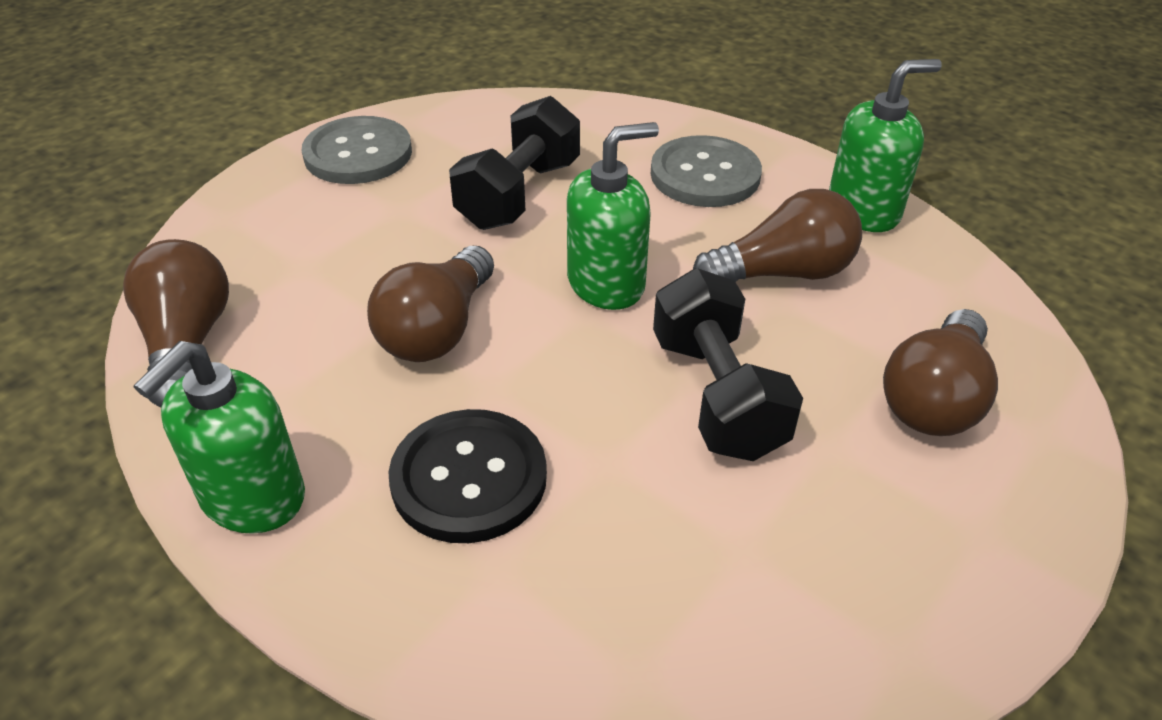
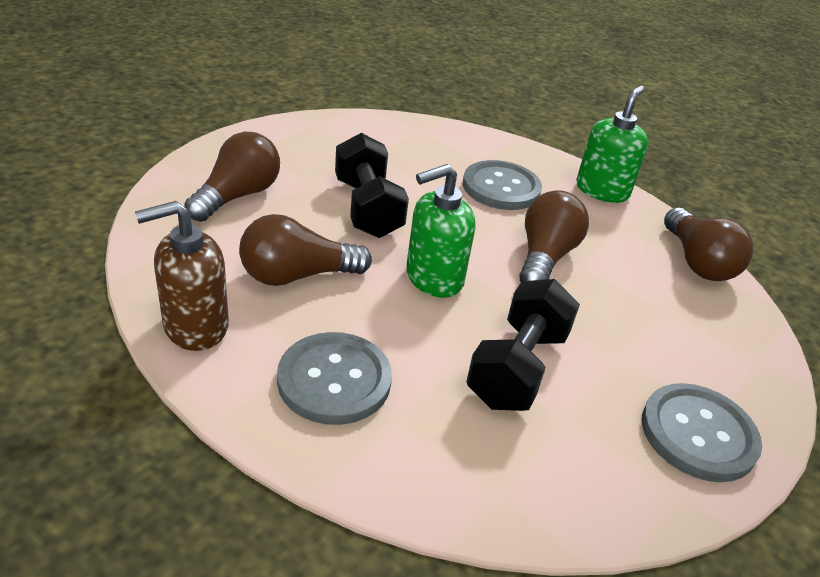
camera: 175 degrees right, 5 degrees down
black button [388,409,547,543] -> grey button [463,160,542,210]
green soap dispenser [829,59,942,232] -> brown soap dispenser [135,201,229,351]

